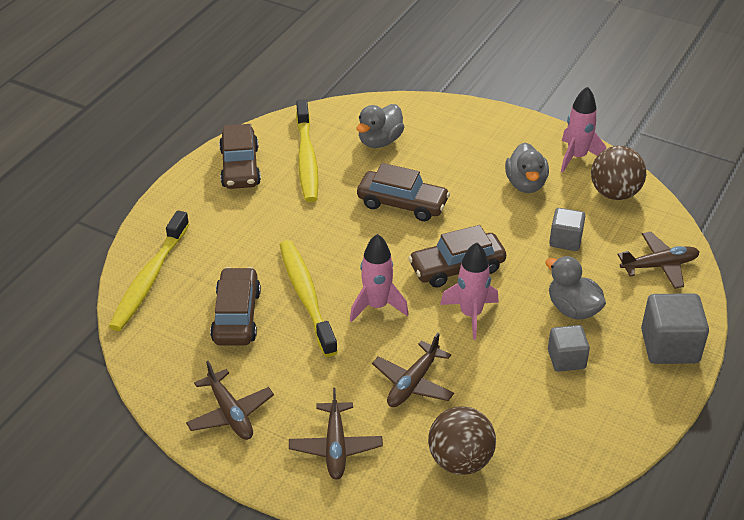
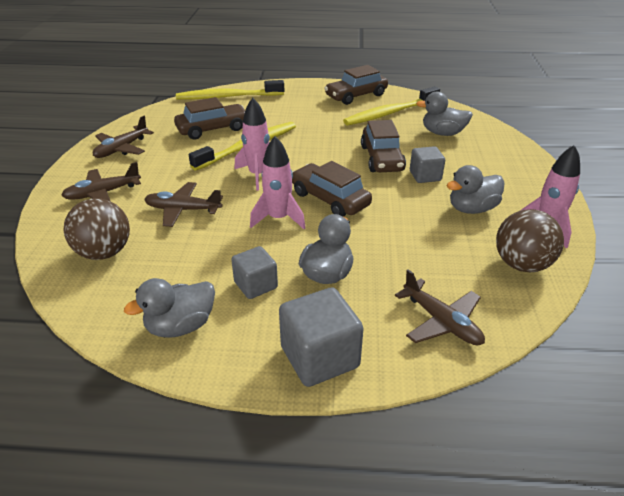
camera: 65 degrees right, 5 degrees down
grey cube [549,208,585,251] -> grey cube moved to [410,146,445,183]
none -> grey duck [124,278,215,338]

